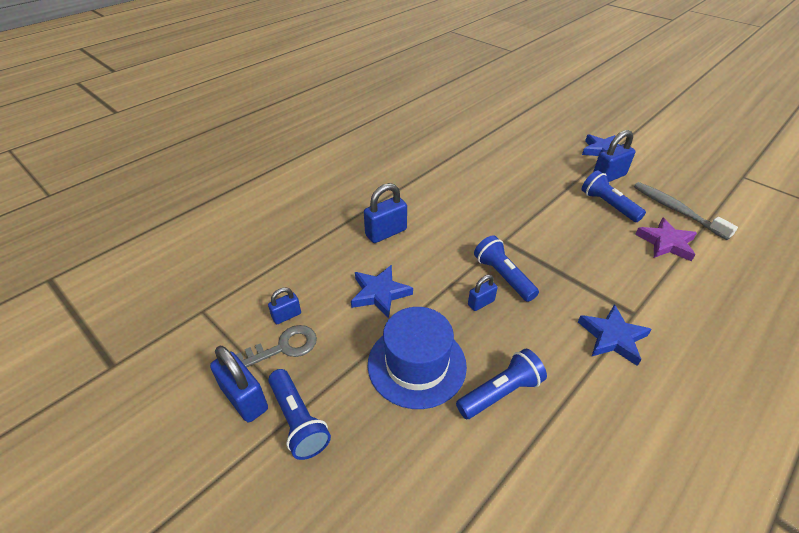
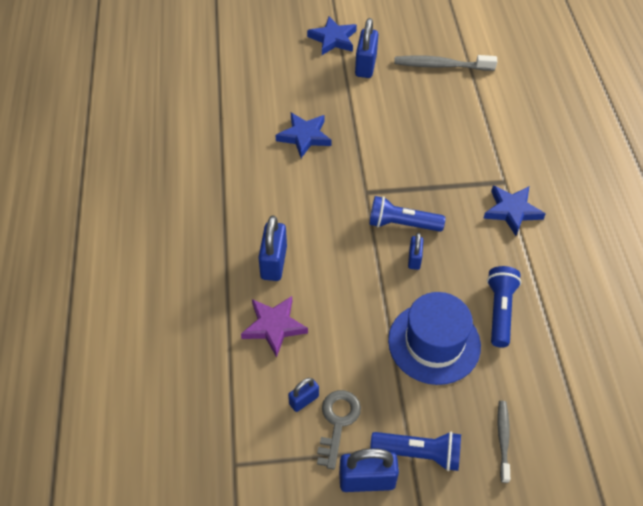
camera: 50 degrees left, 10 degrees up
blue padlock [268,287,301,324] -> blue padlock turned 45 degrees clockwise [288,378,319,412]
blue star [351,265,413,318] -> blue star moved to [276,113,332,158]
blue flashlight [582,170,646,222] -> none
purple star [635,217,697,261] -> purple star moved to [241,296,308,358]
none -> grey toothbrush [498,401,510,483]

